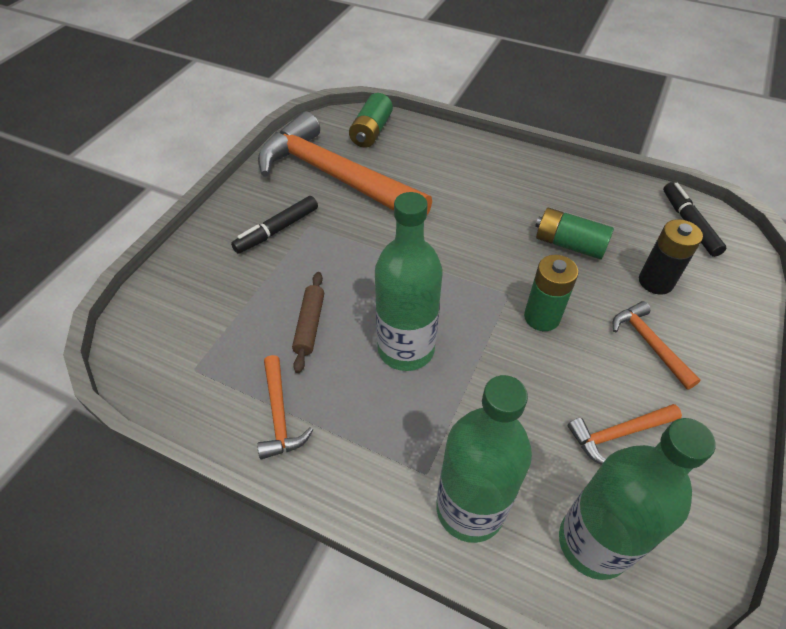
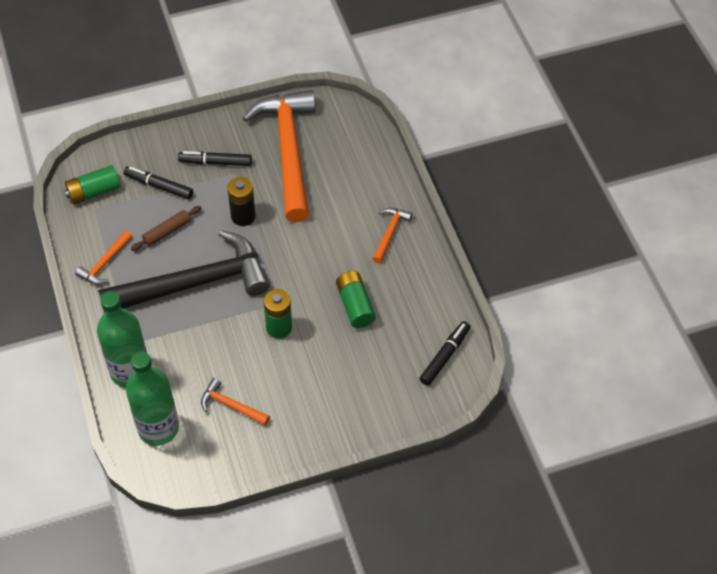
camera: 45 degrees right, 5 degrees up
green battery [349,93,393,148] -> green battery moved to [64,165,121,205]
green bottle [375,192,443,371] -> black hammer [98,230,270,313]
orange hammer [613,301,700,390] -> orange hammer moved to [373,208,413,263]
black battery [639,219,703,295] -> black battery moved to [227,177,255,226]
none -> black marker [124,166,193,199]

